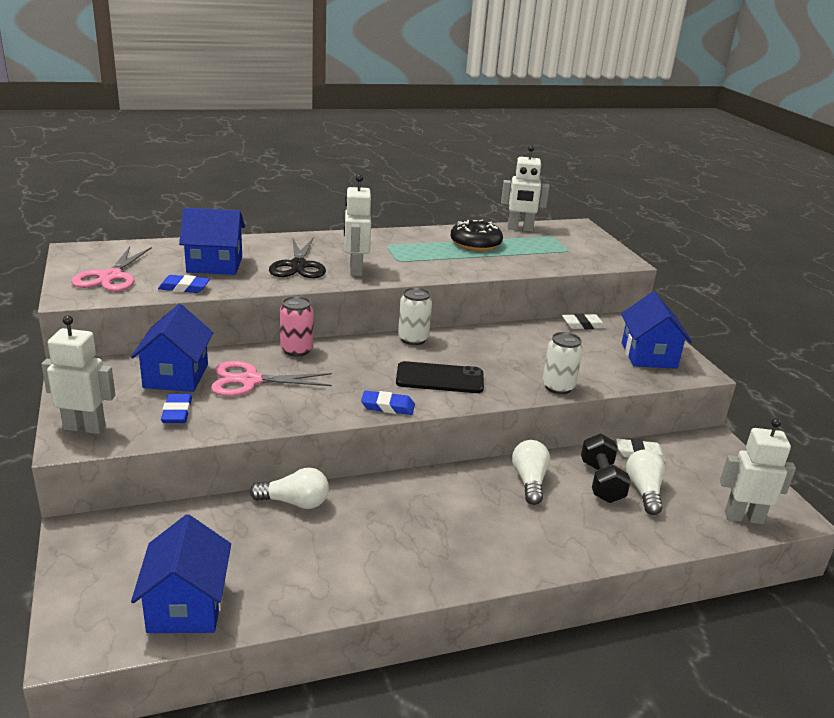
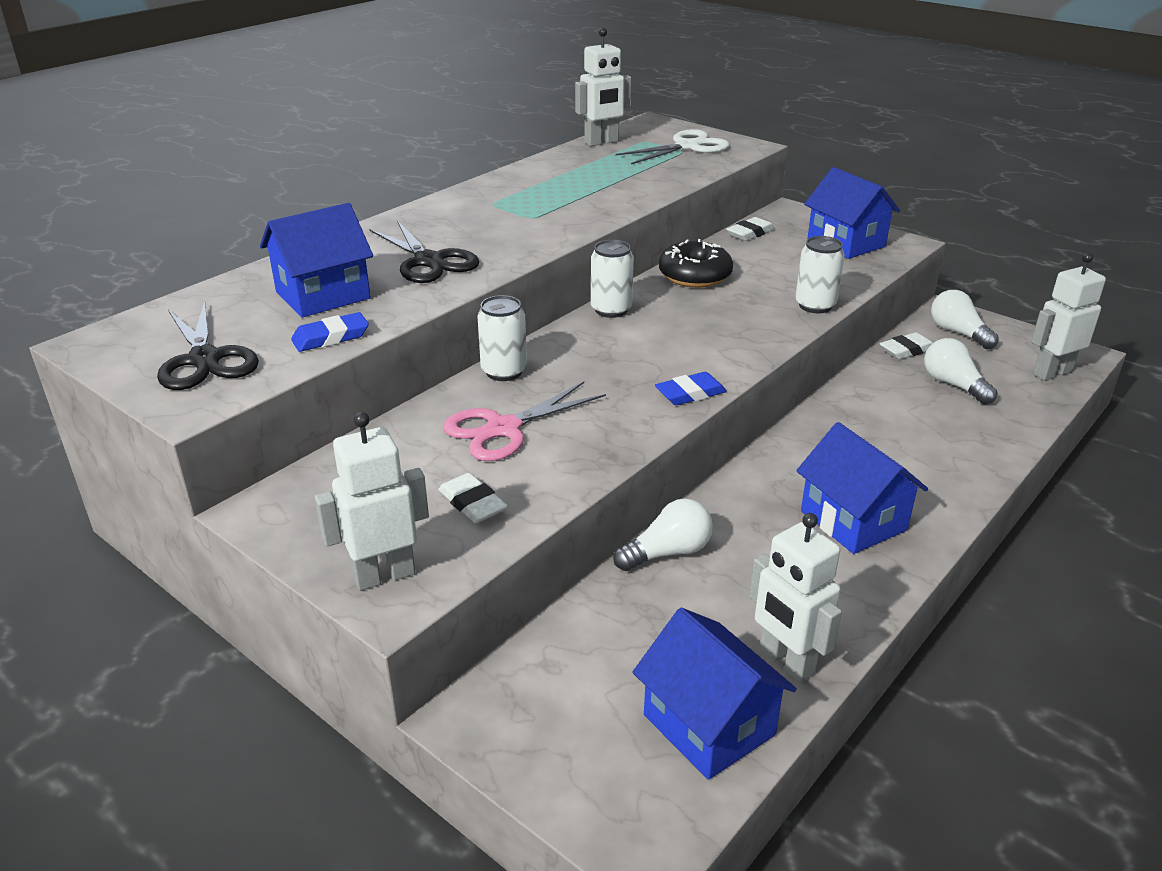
camera: 30 degrees left, 5 degrees up
pink scissors [71,247,152,292] -> black scissors [157,301,259,390]
blue house [131,304,213,392] -> blue house moved to [796,422,928,554]
blue eraser [161,394,192,423] -> white eraser [438,473,508,523]
pink can [280,296,313,357] -> white can [477,295,527,381]
white robot [344,174,371,276] -> white robot moved to [749,513,842,683]
black phone [396,361,484,393] -> none
black donut [451,220,503,251] -> black donut moved to [659,239,733,288]
white light bulb [512,440,550,505] -> white light bulb moved to [931,290,999,349]
black dumbbell [581,434,631,503] -> none
none -> white scissors [616,129,730,164]

